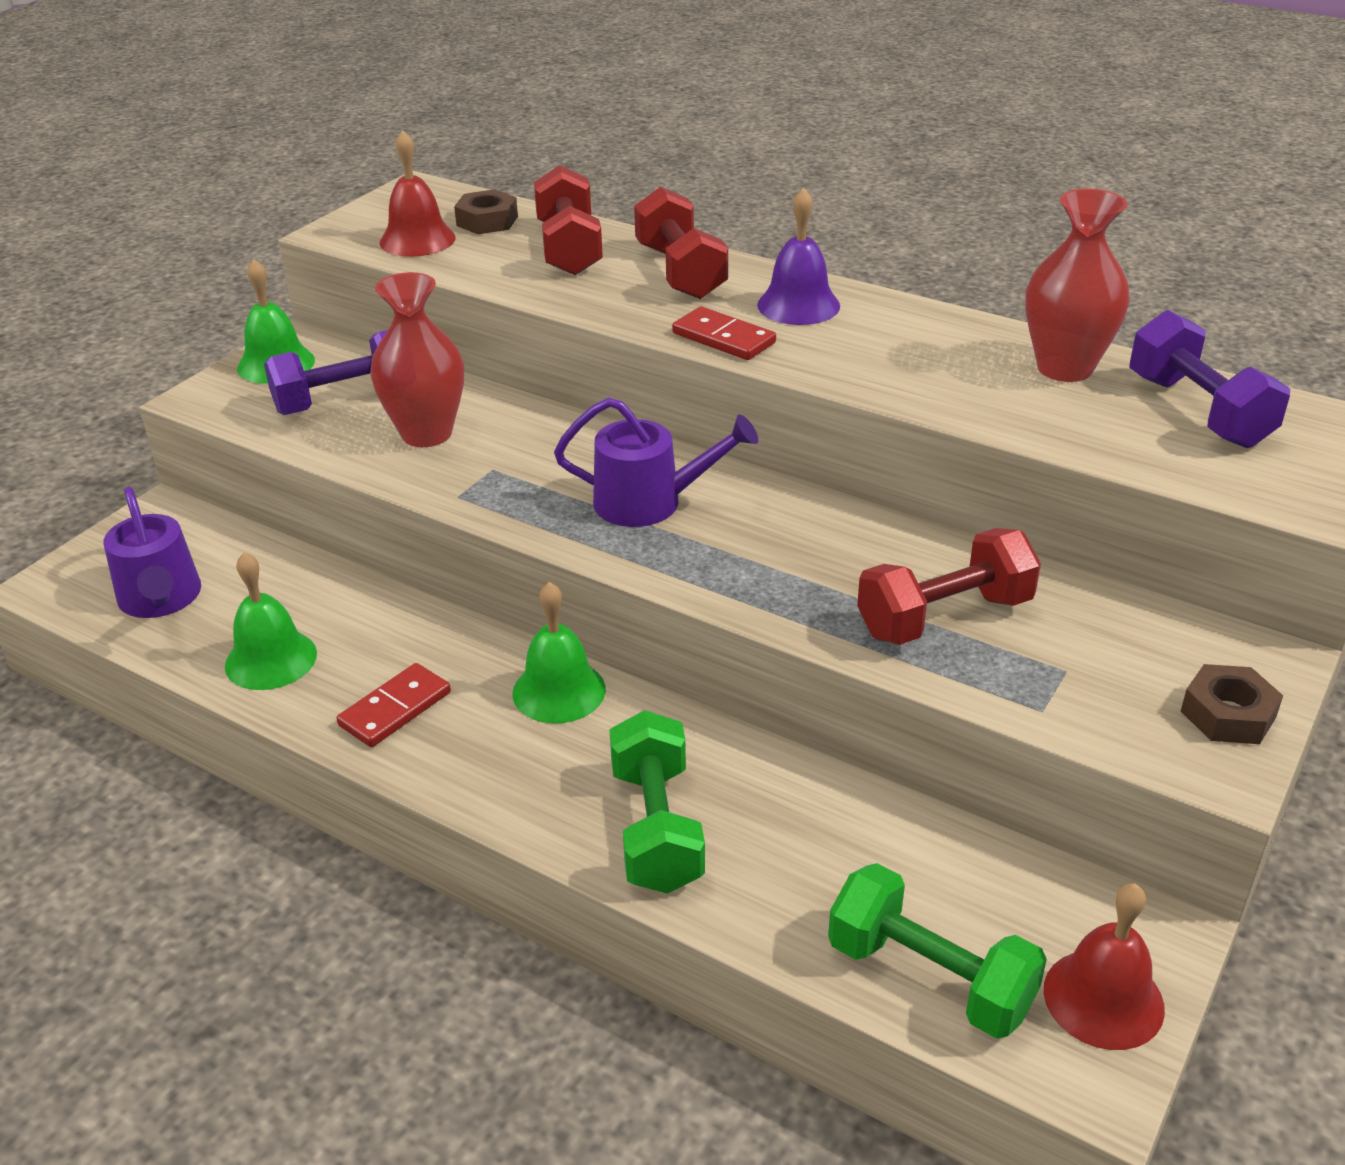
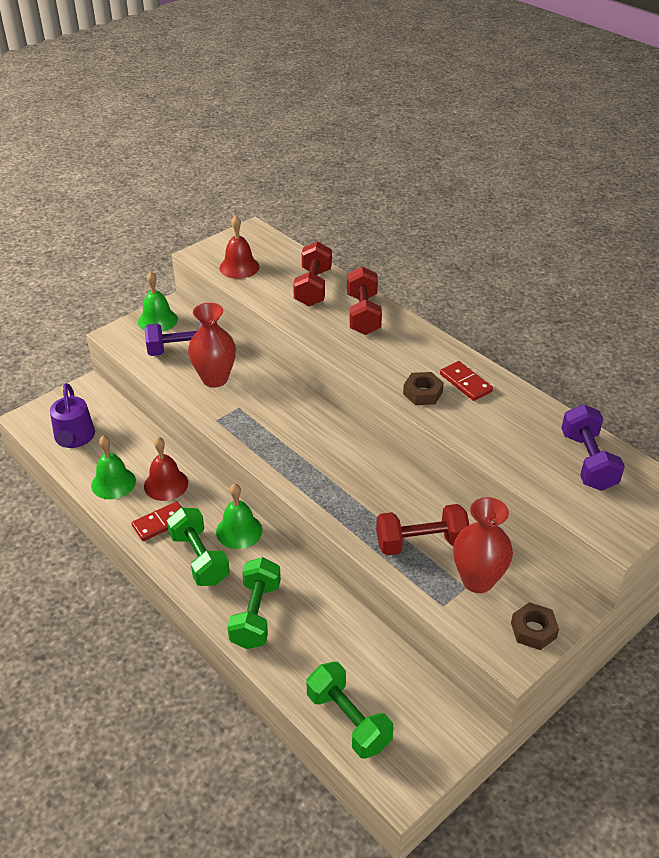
camera: 15 degrees right, 5 degrees up
brown nut [454,189,518,234] -> brown nut moved to [403,372,444,405]
purple watering can [554,398,758,527] -> none
red domino [672,306,776,360] -> red domino moved to [440,361,493,401]
purple bell [757,188,840,325] -> none
red vase [1025,189,1130,382] -> red vase moved to [453,497,513,593]
red bell [1044,883,1165,1050] -> red bell moved to [144,437,188,501]
none -> green dumbbell [167,508,230,586]

